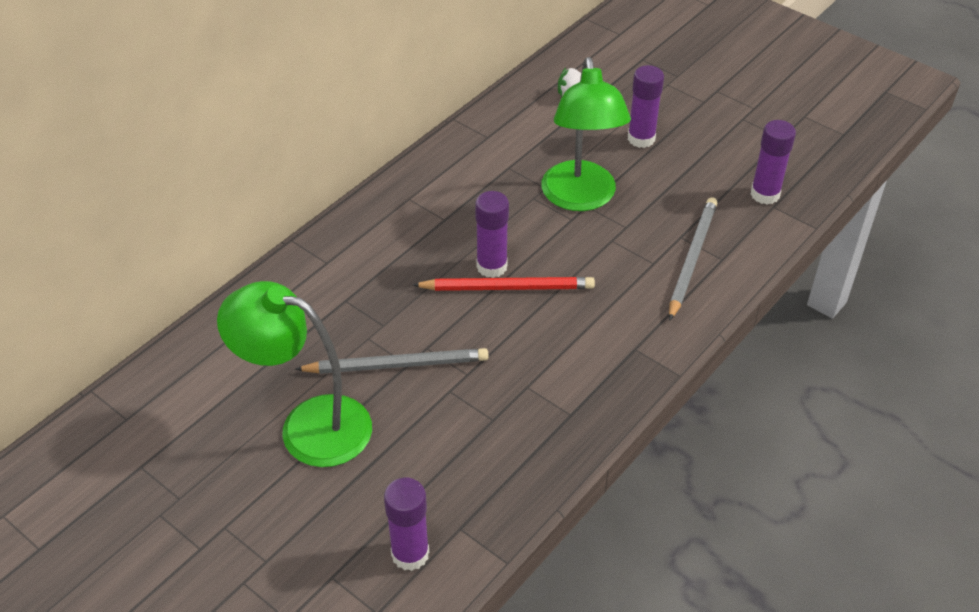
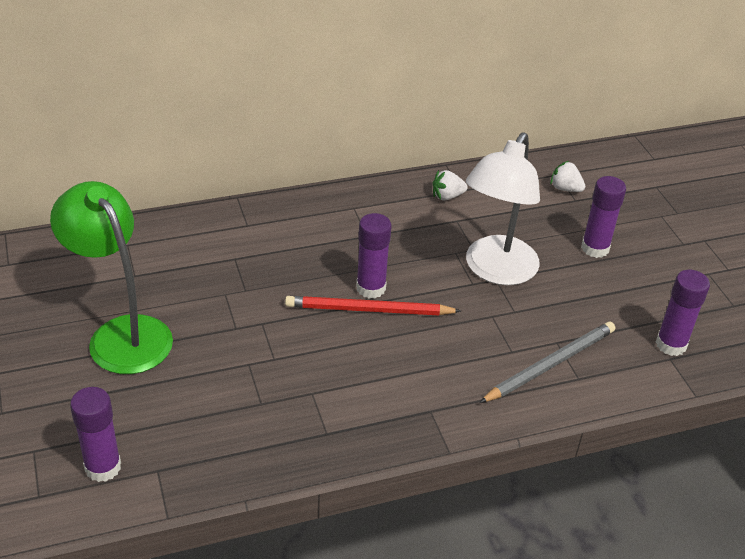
camera: 30 degrees right, 5 degrees down
grey pencil [295,348,489,374] -> none
red pencil [413,277,595,291] -> red pencil turned 150 degrees clockwise [285,296,461,316]
green lamp [541,57,631,211] -> white lamp [466,132,540,285]
none -> white strawberry [432,170,468,201]

